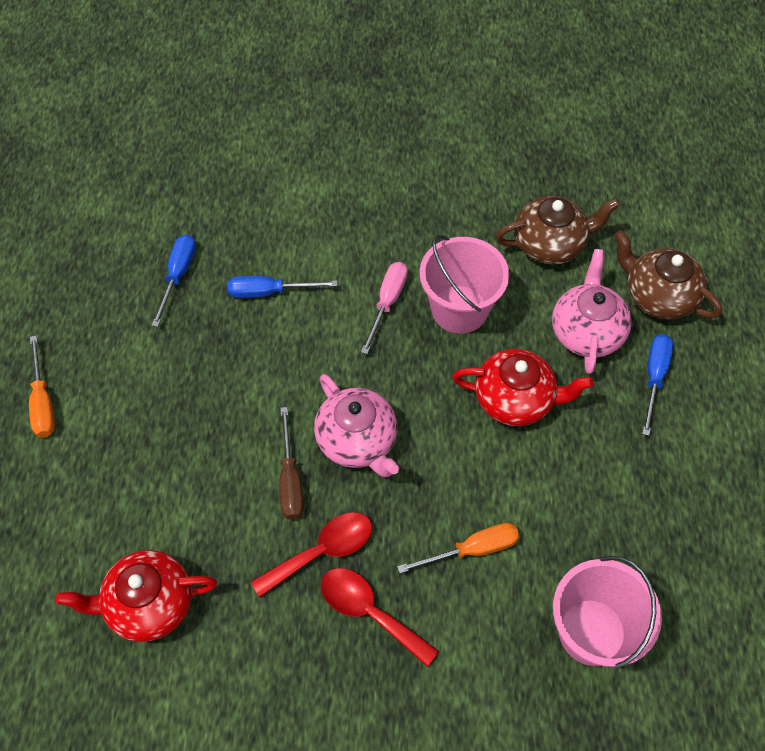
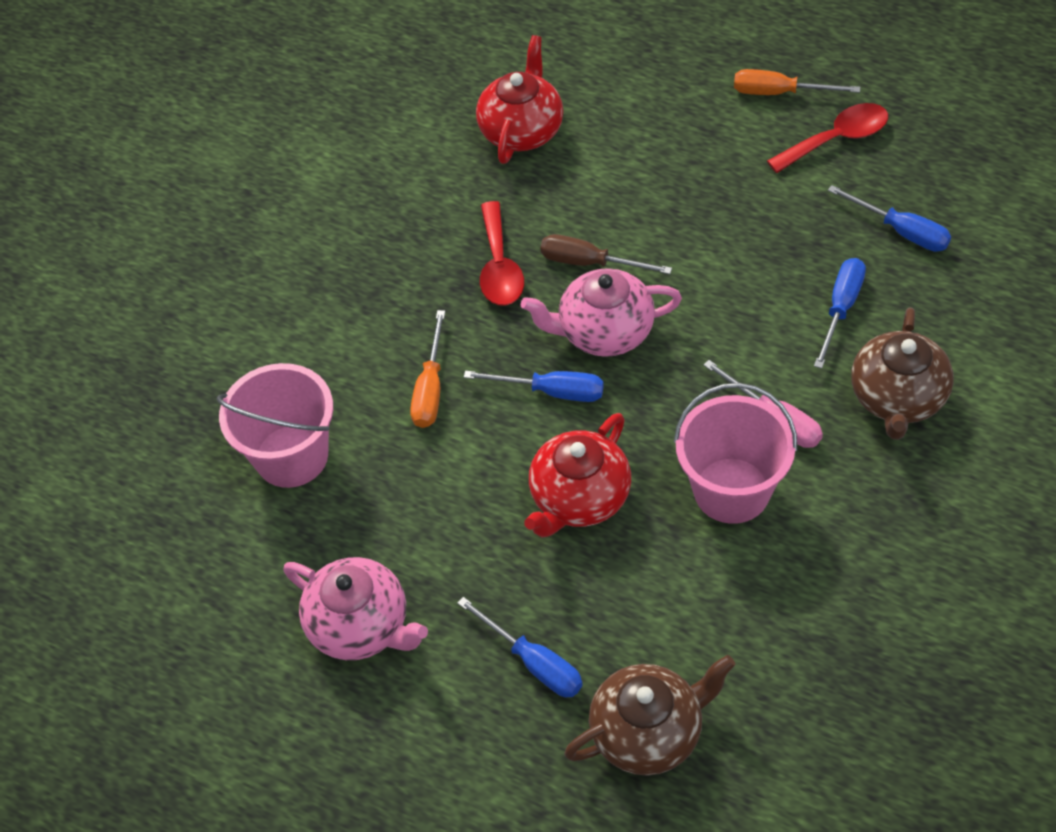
camera: 120 degrees right, 5 degrees down
red spoon [321,568,439,667] -> red spoon moved to [767,103,888,173]
brown teapot [495,196,620,265] -> brown teapot moved to [851,307,954,440]
pink teapot [552,249,632,374] -> pink teapot moved to [283,557,428,660]
none -> blue screwdriver [464,371,604,402]

